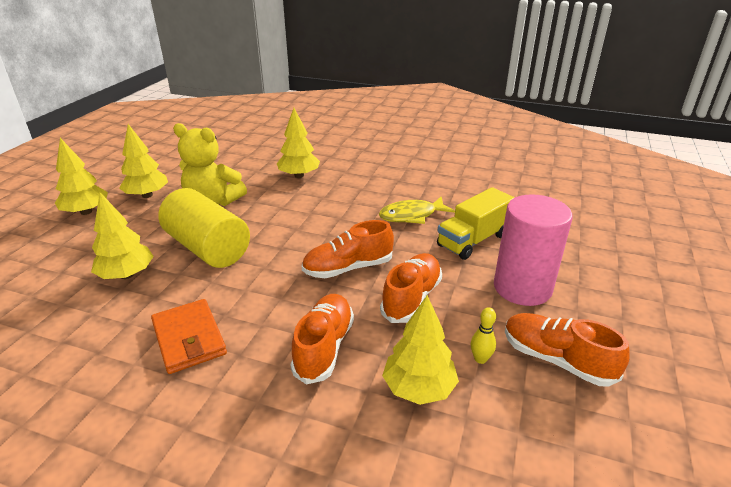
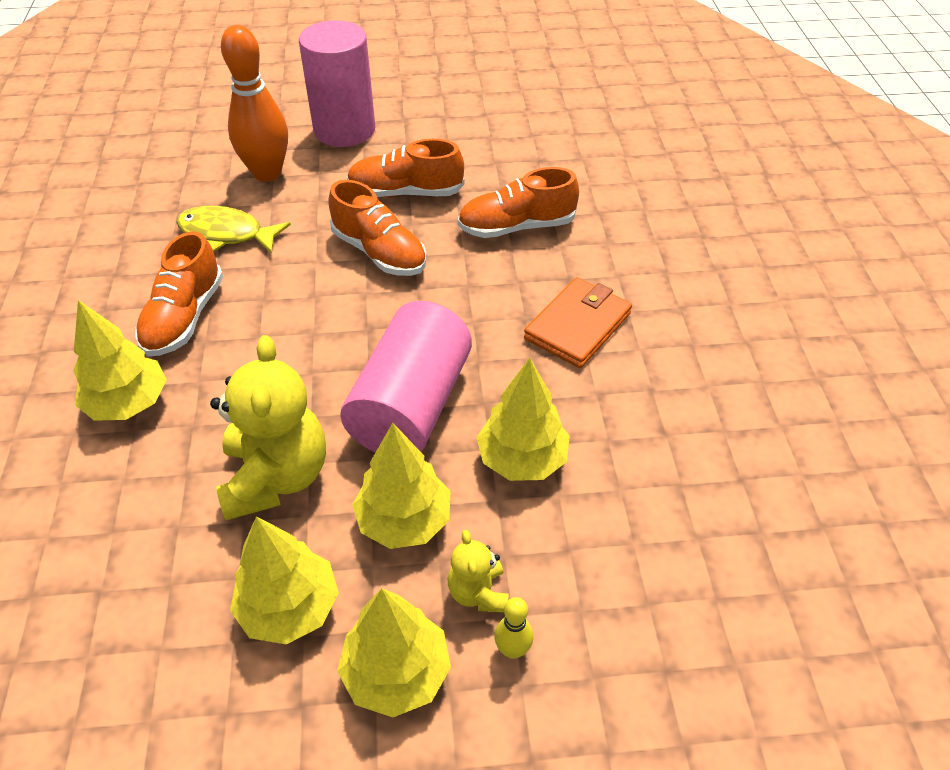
camera: 115 degrees left, 15 degrees up
yellow cylinder [158,188,250,268] -> pink cylinder [340,301,472,452]
yellow fish [379,197,455,224] -> yellow fish turned 150 degrees clockwise [176,206,291,254]
yellow tree [382,295,459,405] -> yellow tree moved to [352,423,450,549]
yellow truck [437,187,515,260] -> orange bowling pin [221,25,288,182]
yellow bowling pin [471,307,496,364] -> yellow bowling pin moved to [494,597,533,659]
orange shoe [505,313,630,387] -> orange shoe moved to [135,232,223,356]
none -> yellow teddy bear [448,530,509,613]

